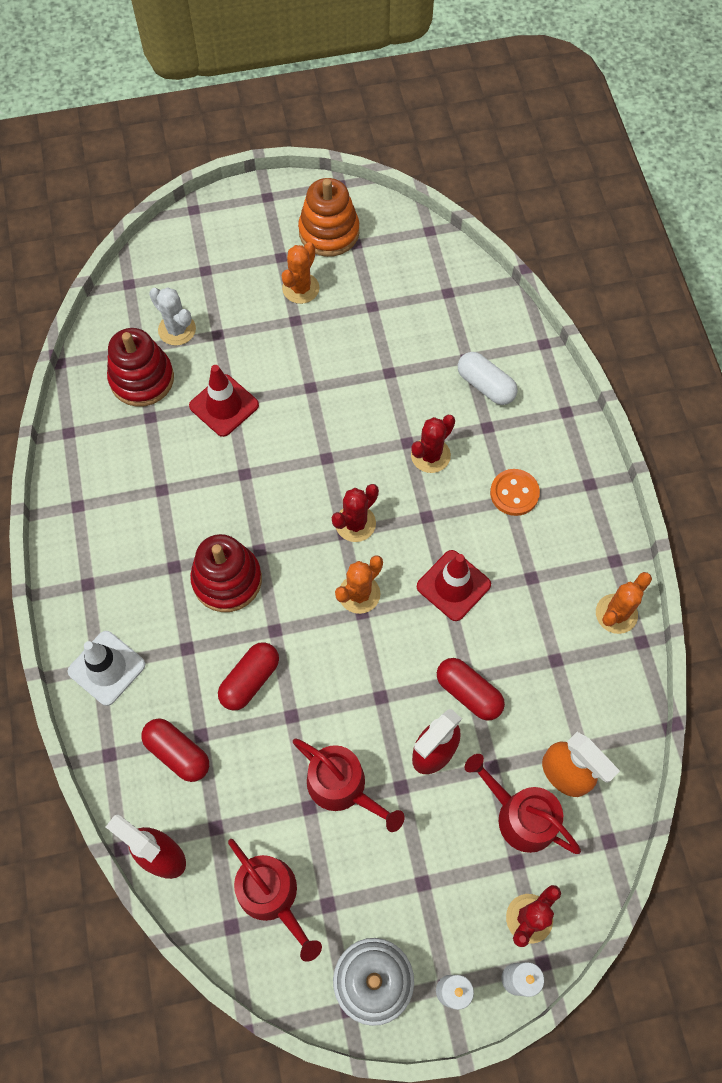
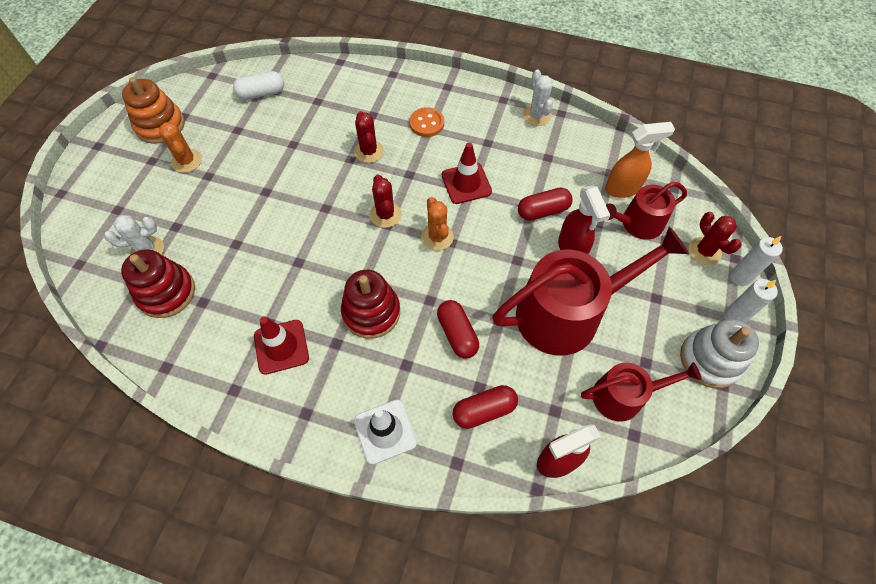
camera: 60 degrees left, 5 degrees down
red traffic cone [189,365,259,437] -> red traffic cone moved to [254,316,309,375]
red watering can [293,738,404,832] -> red watering can [492,226,689,356], size x1.79
white capsule [458,352,518,405] -> white capsule moved to [233,71,284,100]
orange cactus [596,572,652,634] -> white cactus [523,69,553,126]

